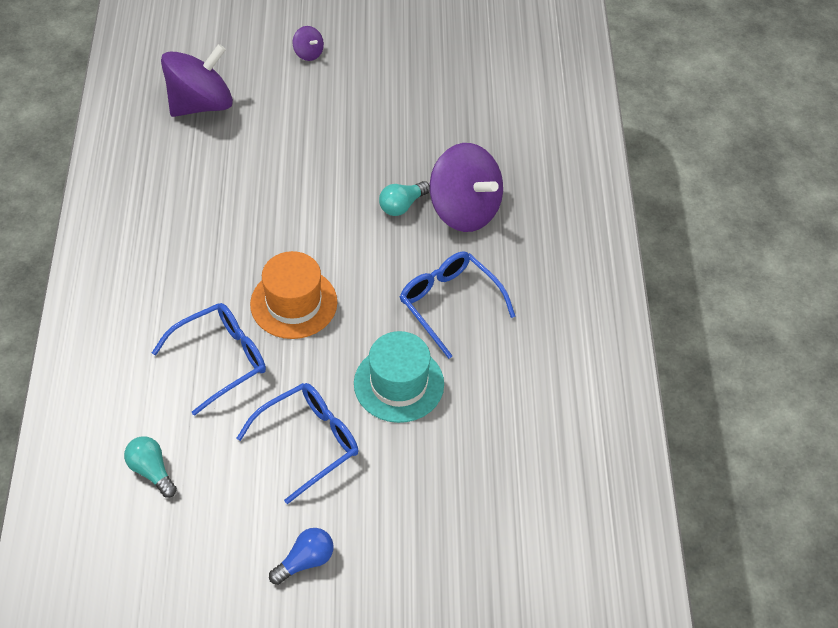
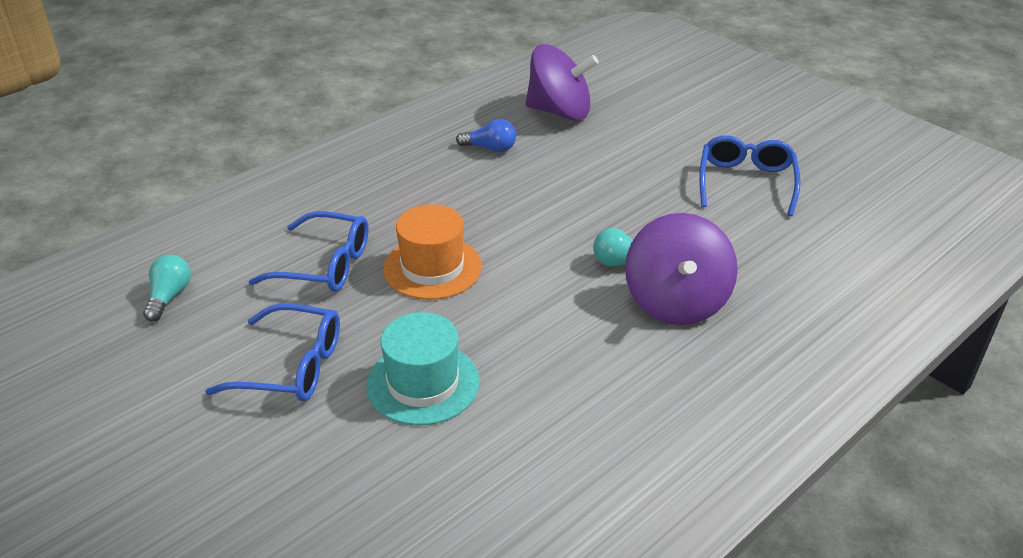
camera: 50 degrees right, 15 degrees down
blue light bulb [269,528,334,585] -> blue light bulb moved to [456,119,516,152]
purple spinning top [293,26,324,61] -> none
blue glasses [400,251,515,359] -> blue glasses moved to [699,135,801,216]

